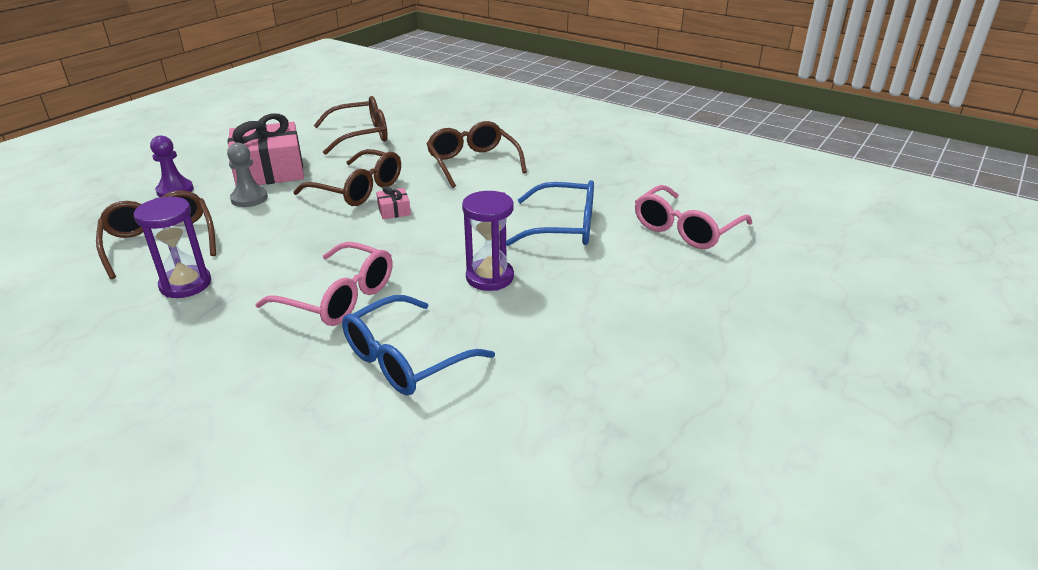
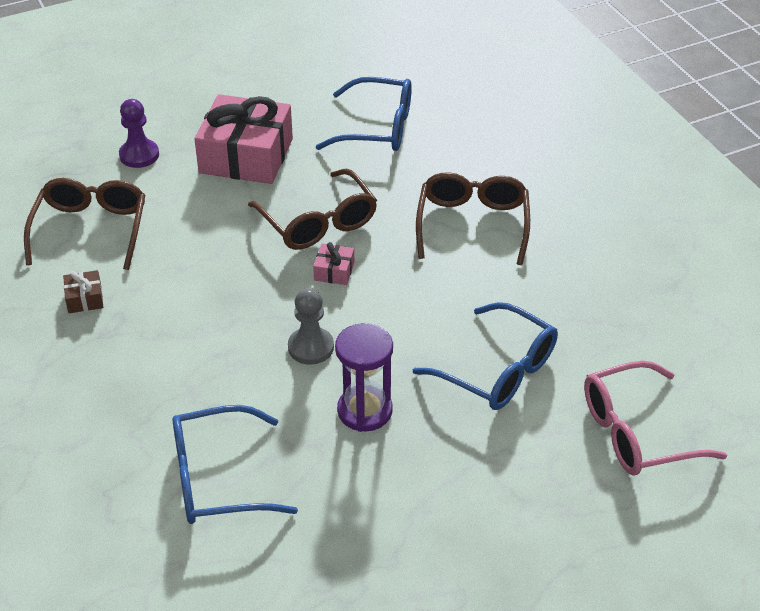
camera: 30 degrees right, 10 degrees up
purple hourglass [134,197,211,298] -> brown gift [63,270,103,313]
grey pawn [227,143,268,207] -> grey pawn moved to [288,288,334,365]
pink glasses [256,242,392,326] -> none
brown glasses [313,96,388,155] -> blue glasses [316,77,412,151]

